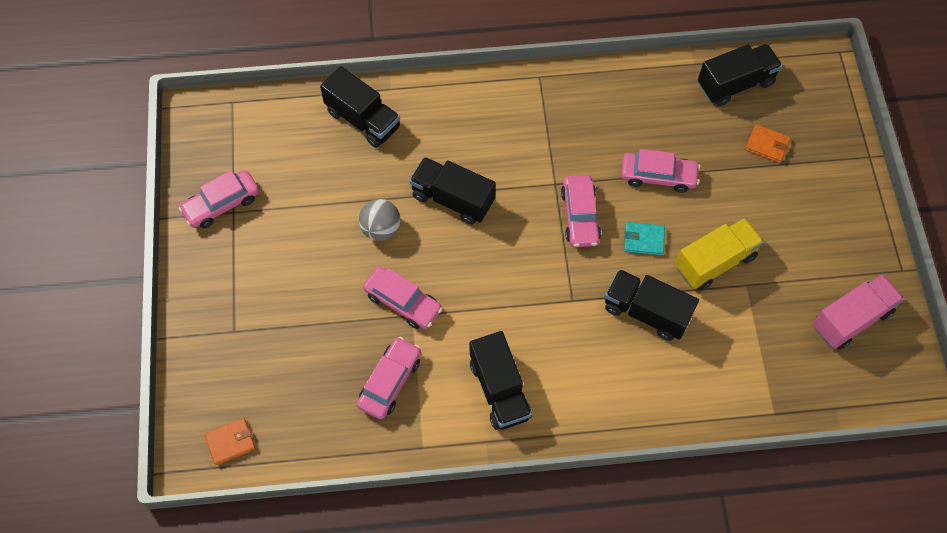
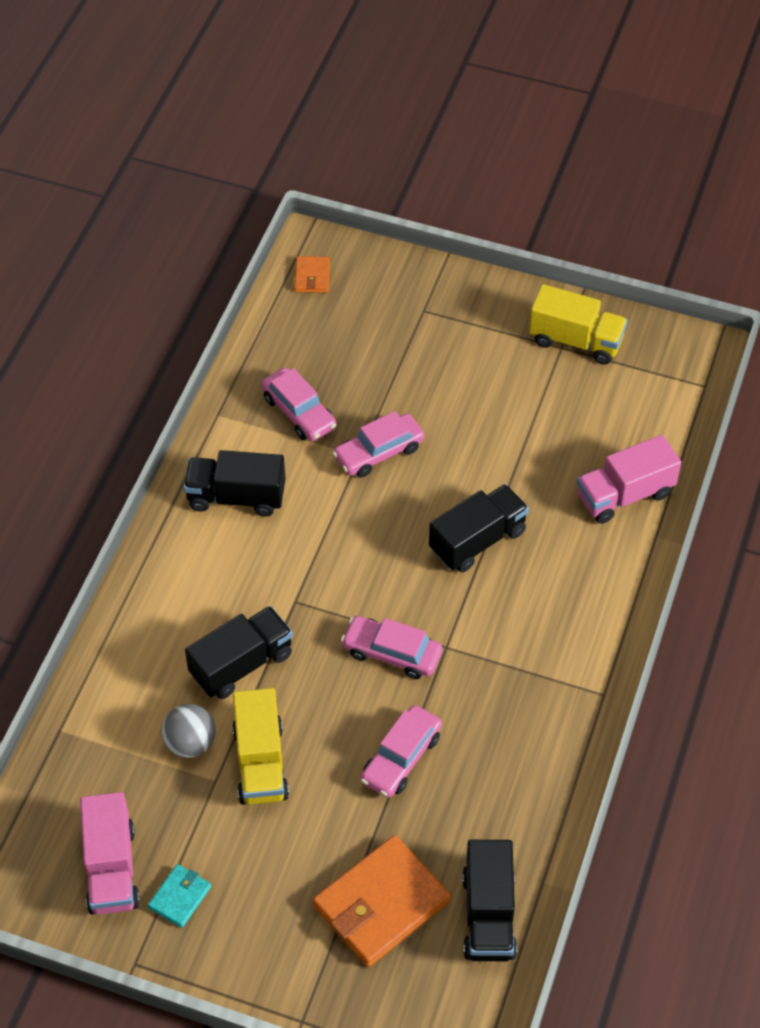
camera: 115 degrees right, 10 degrees down
pink car [179,170,259,228] -> yellow truck [529,284,628,365]
black truck [320,66,400,148] -> pink truck [577,435,681,524]
grey ball [359,199,401,241] -> grey ball moved to [162,704,216,758]
turquoise wallet [624,222,665,255] -> turquoise wallet moved to [148,864,211,928]
orange wallet [745,124,791,163] -> orange wallet [313,835,451,967], size x2.09

